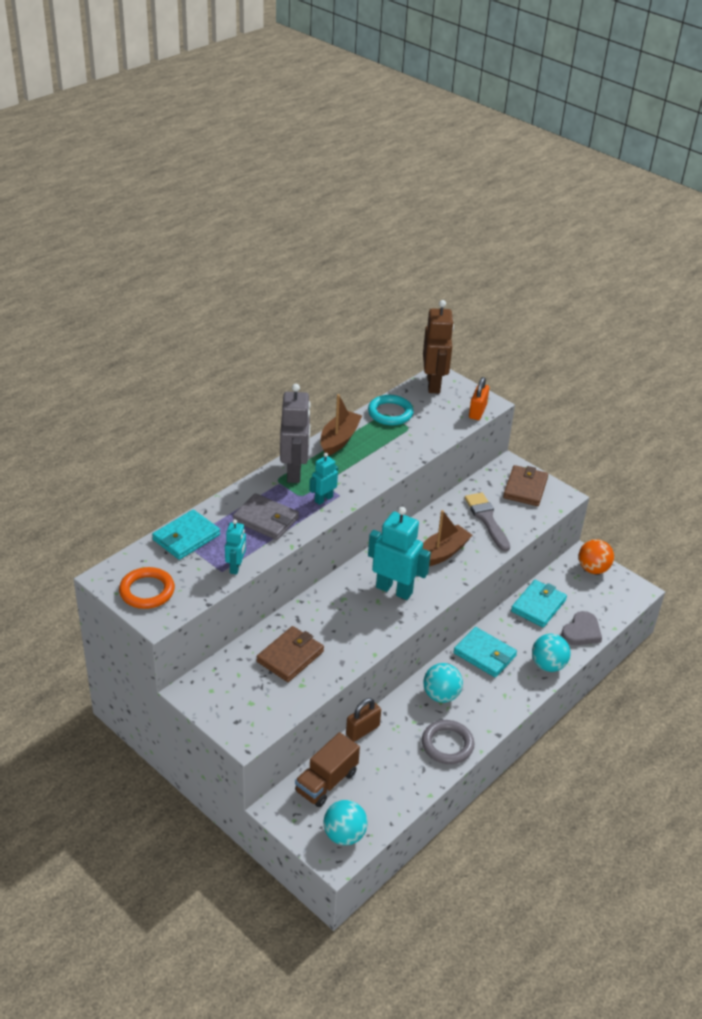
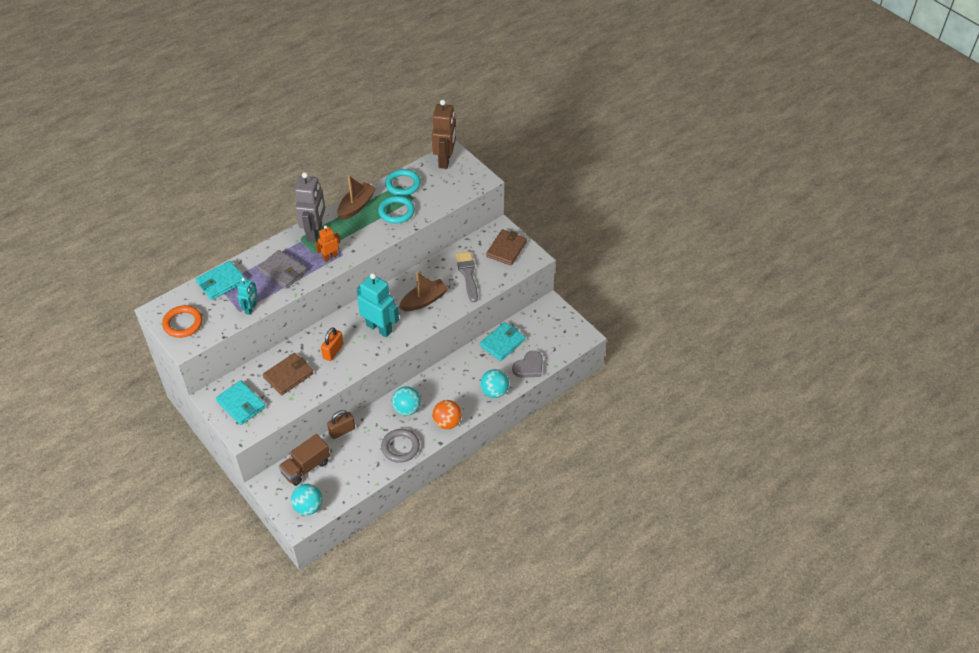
camera: 10 degrees right, 10 degrees up
turquoise robot [309,453,338,505] -> orange robot [315,225,340,262]
turquoise wallet [454,627,517,677] -> turquoise wallet moved to [216,380,266,425]
orange padlock [469,377,489,420] -> orange padlock moved to [321,327,343,361]
orange ball [578,539,614,574] -> orange ball moved to [433,400,462,429]
none -> turquoise ring [378,196,415,224]

